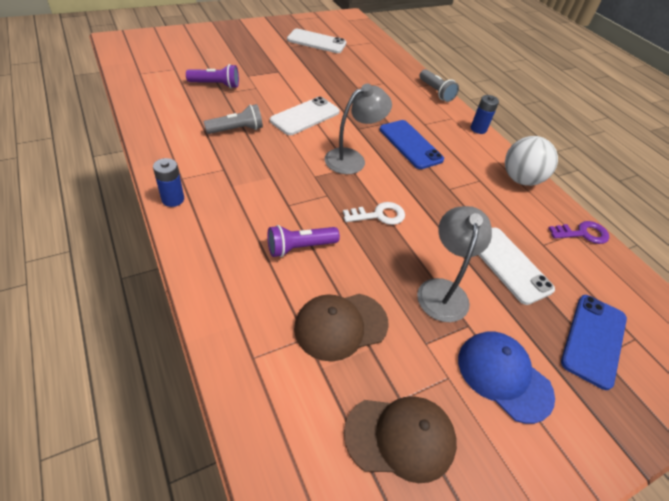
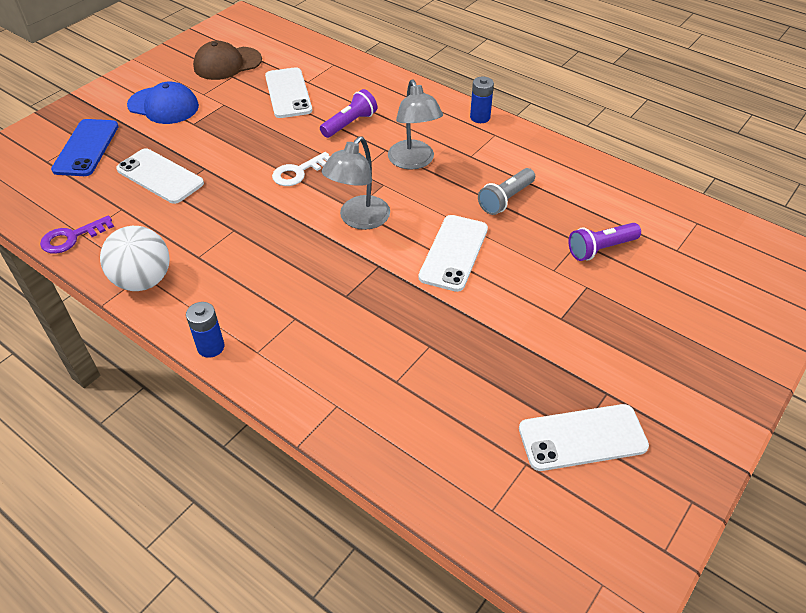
camera: 160 degrees right, 0 degrees up
brown cap [294,294,388,361] -> white phone [265,67,312,118]
blue phone [380,120,444,169] -> none
grey lamp [417,206,492,322] -> grey lamp moved to [388,80,443,170]
grey flashlight [420,69,459,102] -> none

